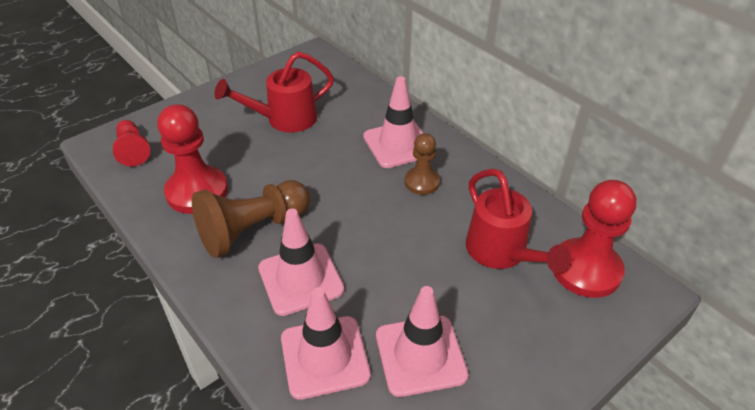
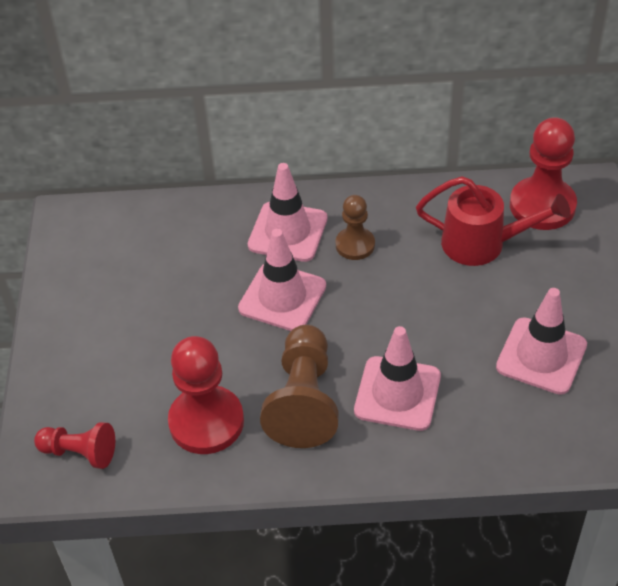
camera: 50 degrees left, 5 degrees up
red watering can [214,51,334,133] -> none
pink traffic cone [281,287,371,400] -> pink traffic cone moved to [238,229,326,331]

